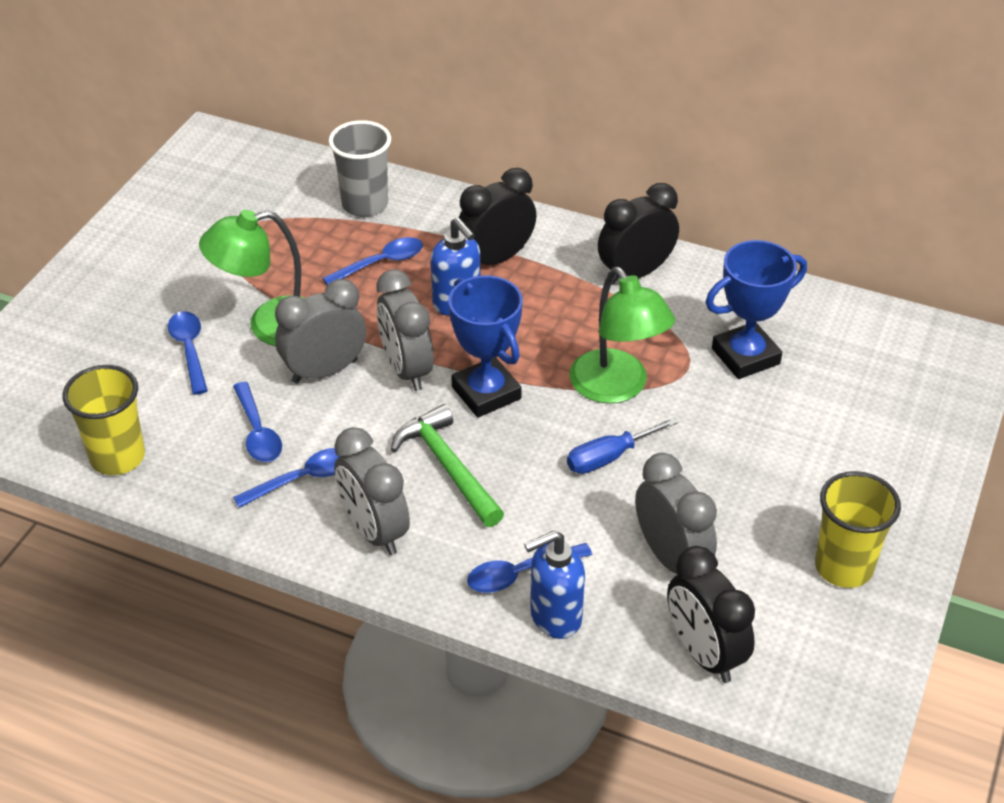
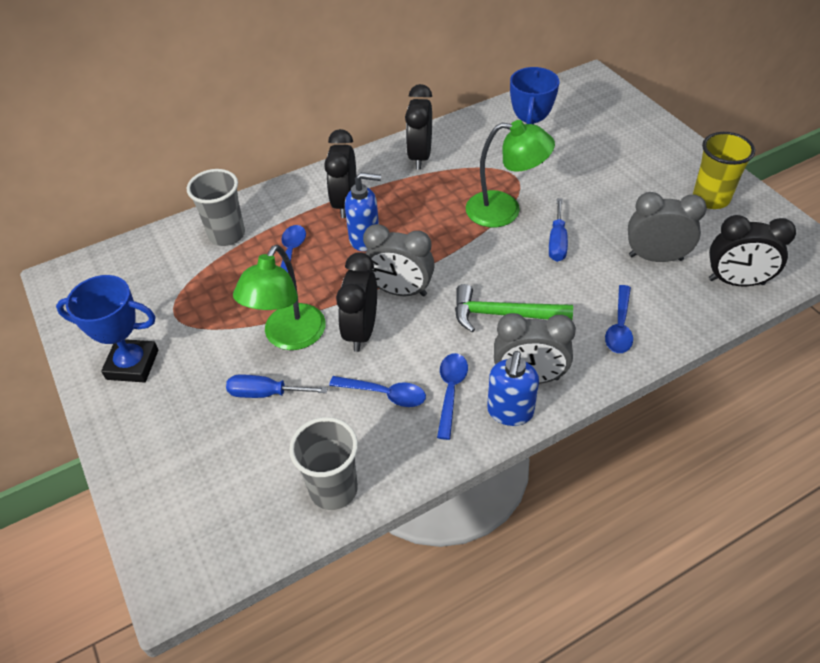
camera: 50 degrees left, 5 degrees up
yellow cup [63,365,145,475] -> grey cup [289,417,358,510]
blue spoon [168,311,208,395] -> blue screwdriver [226,375,328,398]
grey clock [275,279,366,384] -> black clock [336,252,377,352]
blue trophy [448,276,522,418] -> blue trophy moved to [56,275,158,382]
blue soap dispenser [524,531,585,639] -> blue soap dispenser moved to [487,351,539,426]

